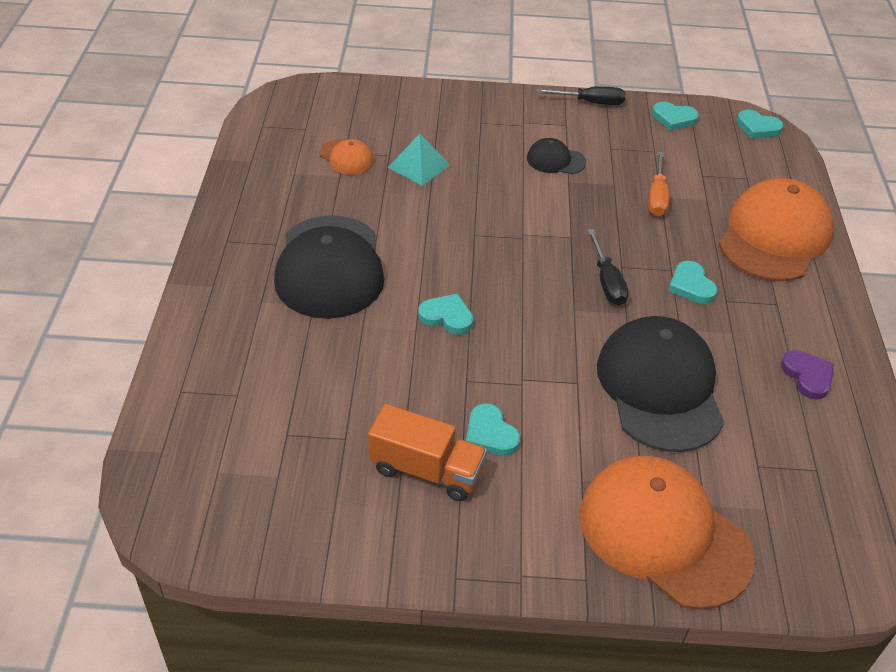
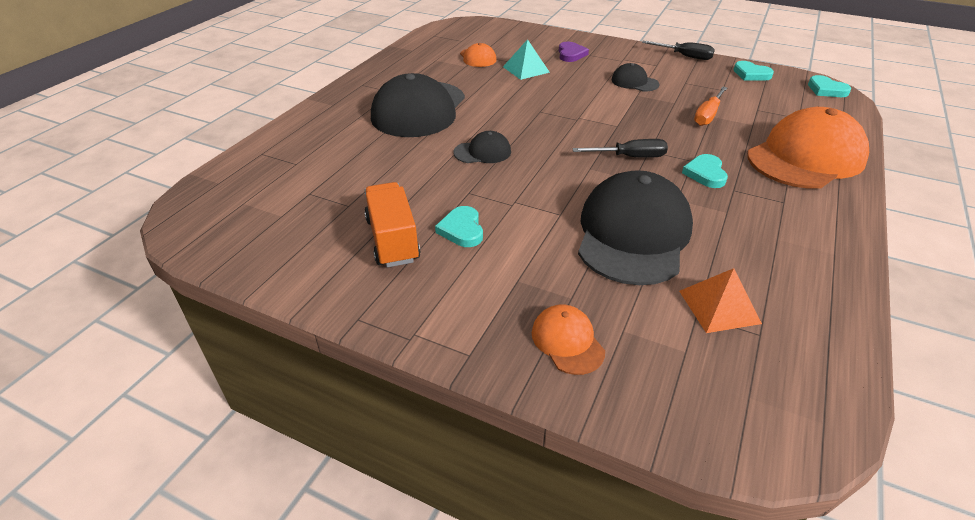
camera: 25 degrees right, 5 degrees down
orange truck [368,404,487,501] -> orange truck turned 150 degrees counterclockwise [364,182,421,267]
turquoise heart [418,294,473,335] -> black cap [454,131,511,163]
orange cap [580,456,755,610] -> orange cap [532,305,605,375], size x0.46
black screwdriver [587,229,629,306] -> black screwdriver turned 105 degrees counterclockwise [572,139,668,158]
purple heart [781,350,834,400] -> purple heart moved to [559,42,589,62]
none -> orange pyramid [679,268,762,333]

